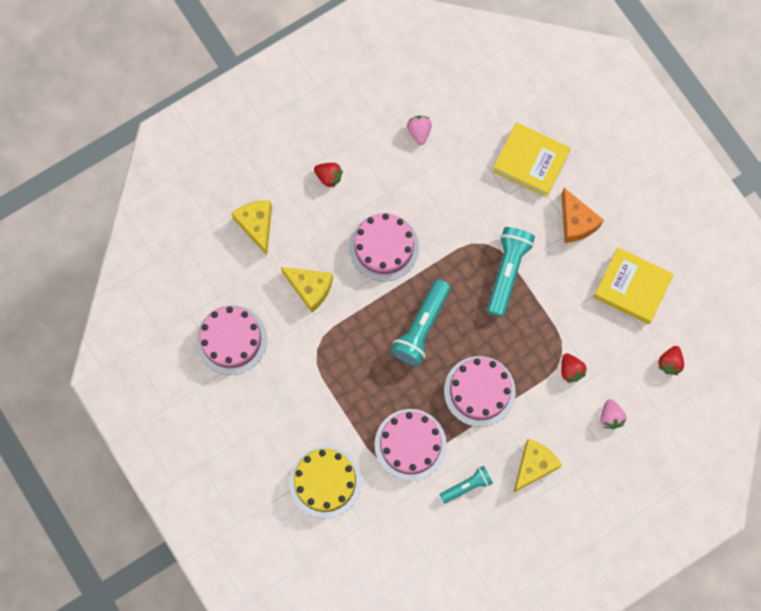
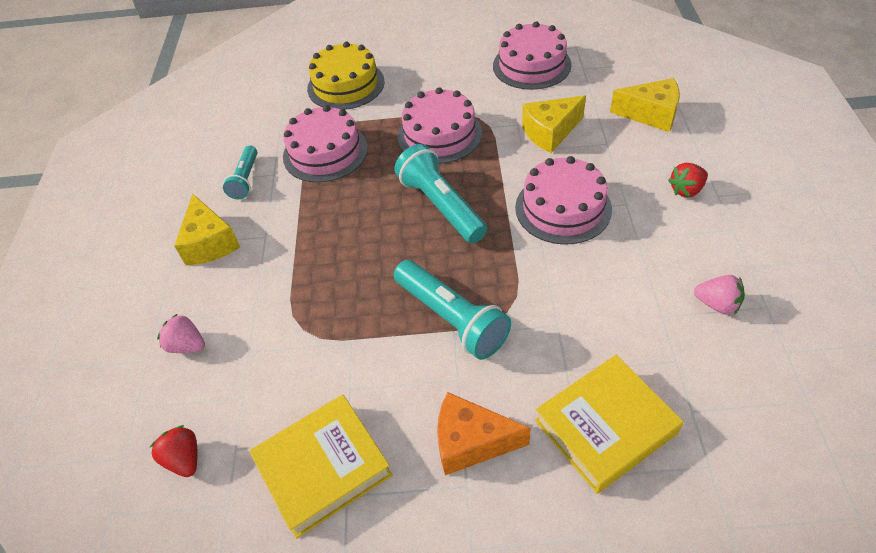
camera: 125 degrees right, 25 degrees down
pink cake [444,356,516,427] -> pink cake moved to [398,87,482,164]
red strawberry [561,353,587,383] -> none

